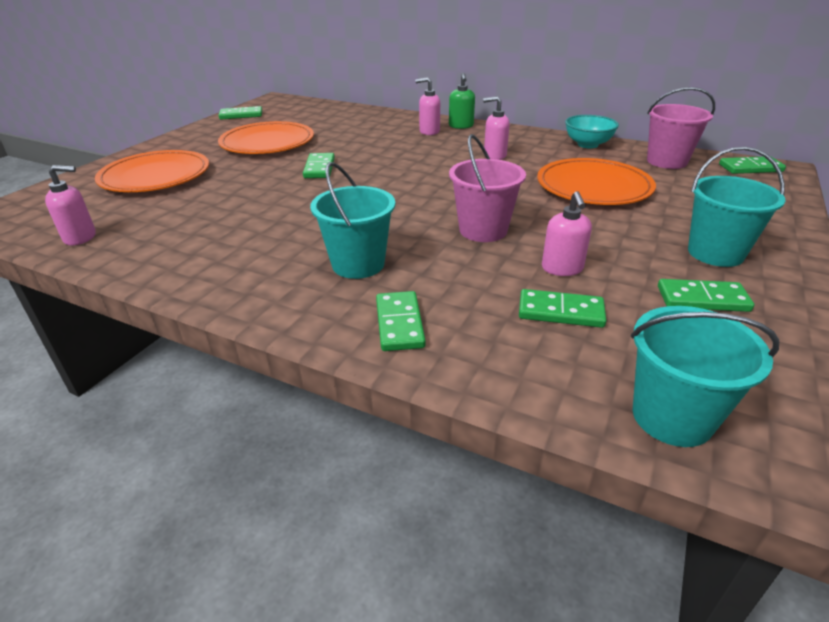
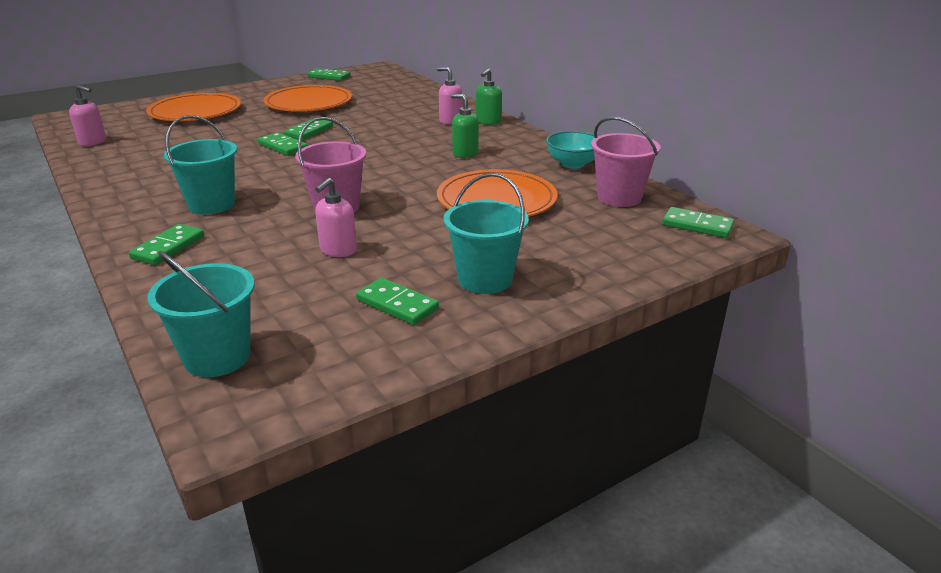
camera: 30 degrees right, 5 degrees down
pink soap dispenser [483,96,510,160] -> green soap dispenser [451,94,479,158]
green domino [519,289,606,328] -> green domino moved to [258,132,308,156]

